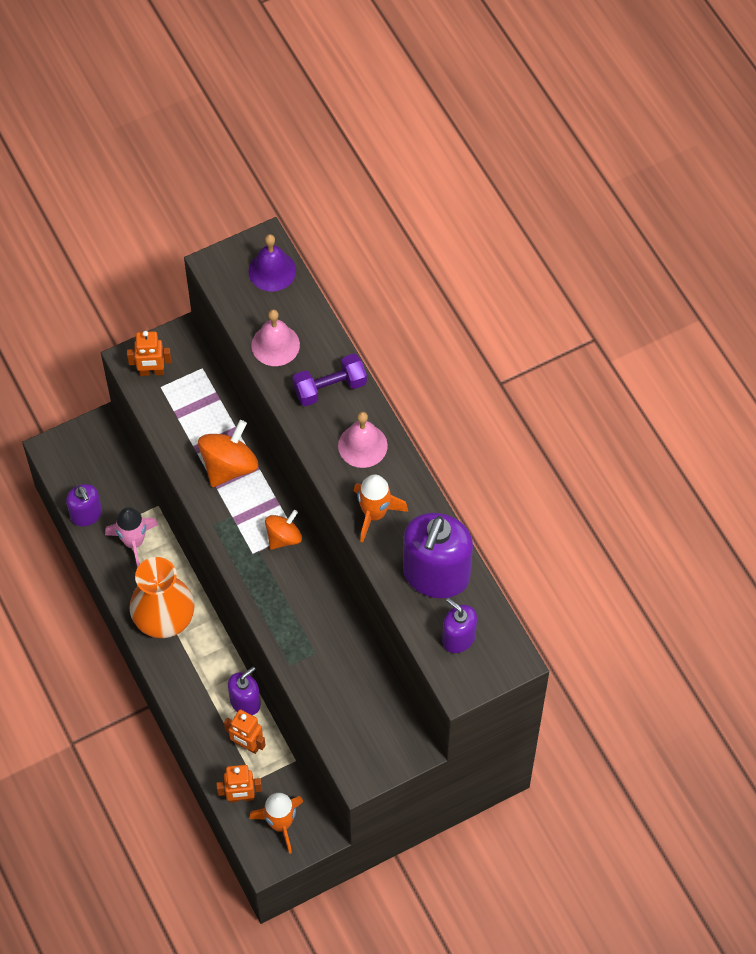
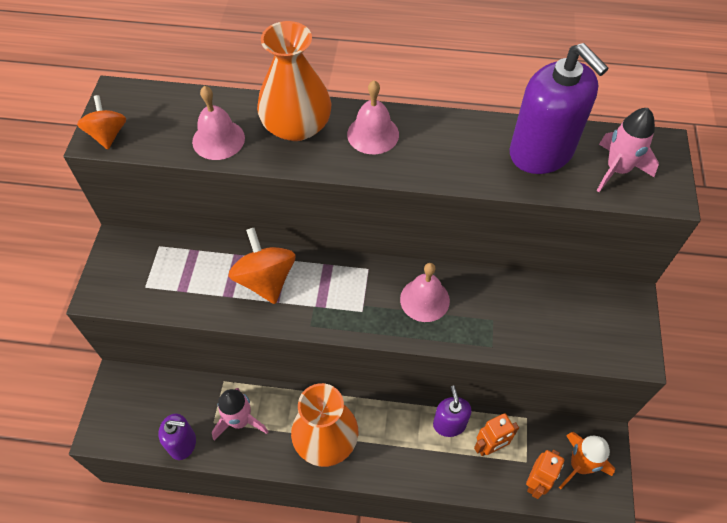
camera: 55 degrees left, 5 degrees down
orange robot [127,331,171,376] -> none
purple bell [248,234,296,292] -> none
orange spinning top [265,510,302,550] -> orange spinning top moved to [77,95,126,150]
purple dumbbell [292,353,367,406] -> orange vase [257,21,331,141]
orange rocket [354,474,408,543] -> none
purple soap dispenser [442,598,477,653] -> pink rocket [597,108,659,192]
none -> pink bell [400,263,450,322]

